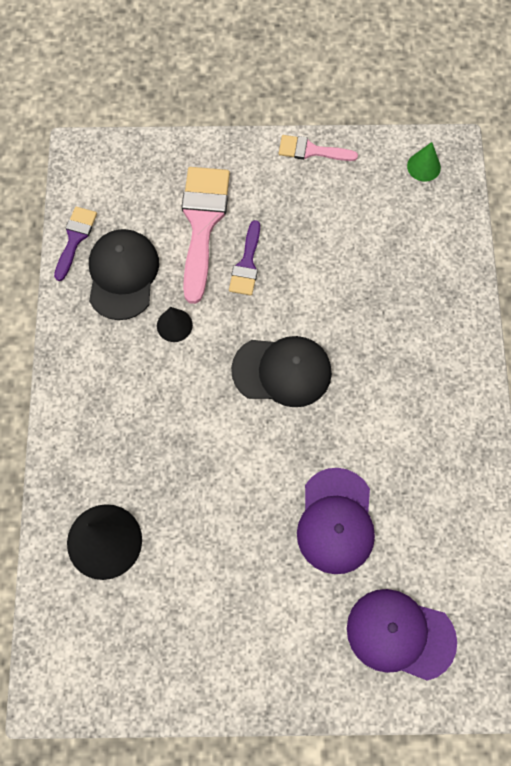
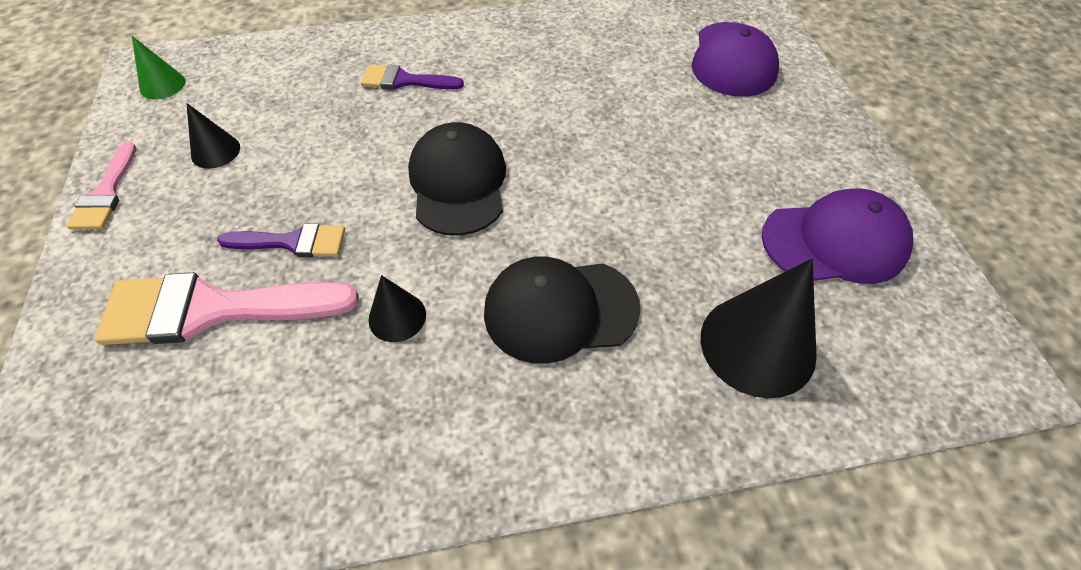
camera: 100 degrees left, 15 degrees down
purple brush [54,207,97,281] -> purple brush moved to [361,65,464,90]
black cap [89,229,159,320] -> black cap moved to [484,257,640,364]
purple cap [297,468,375,574] -> purple cap moved to [762,188,913,284]
none -> black cone [186,103,240,169]

